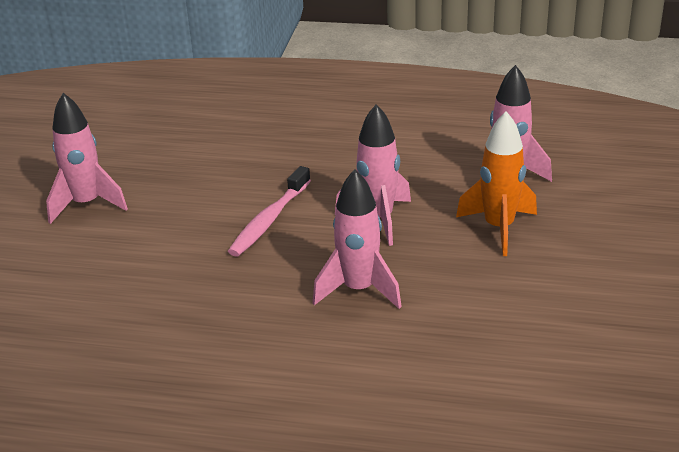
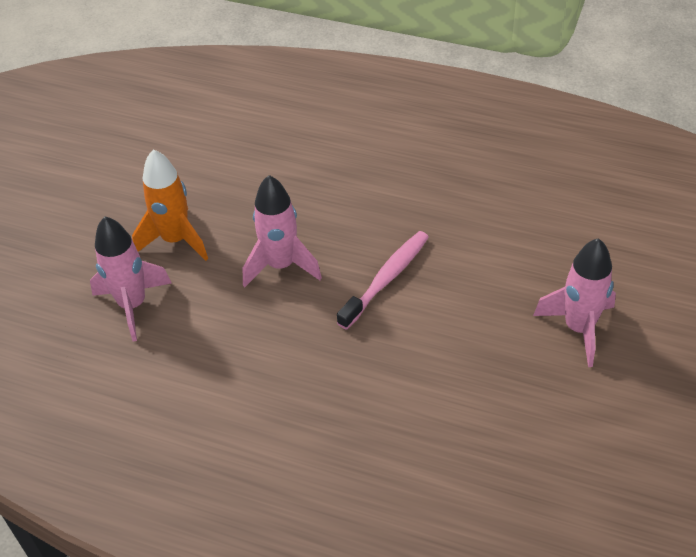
camera: 170 degrees left, 15 degrees up
pink rocket [313,169,402,309] -> none

